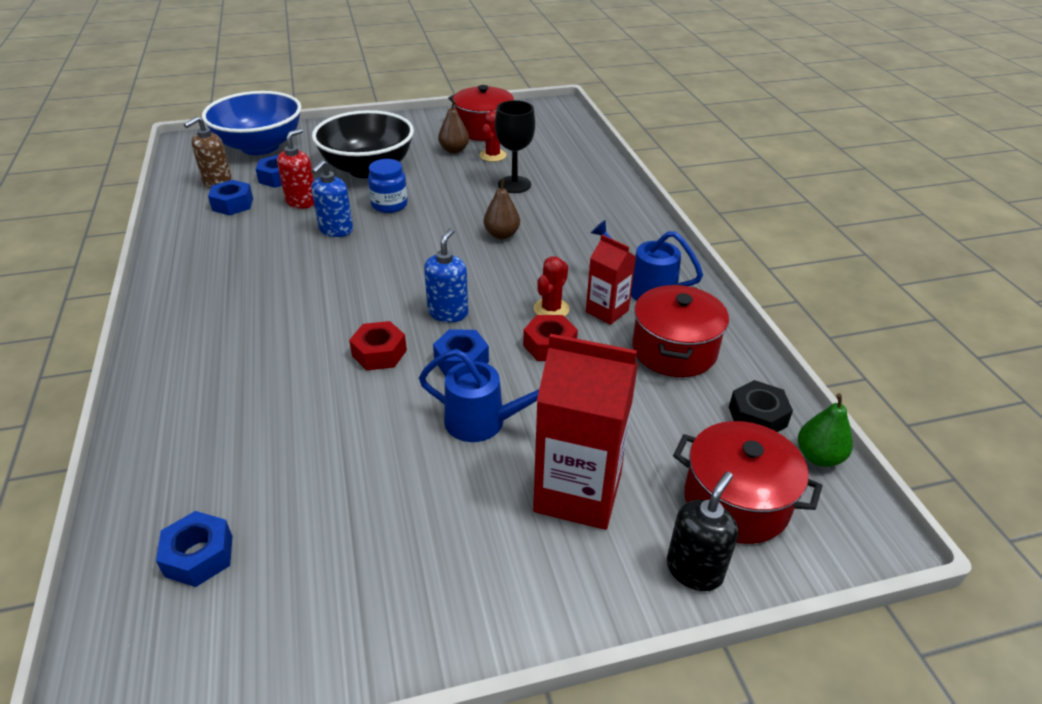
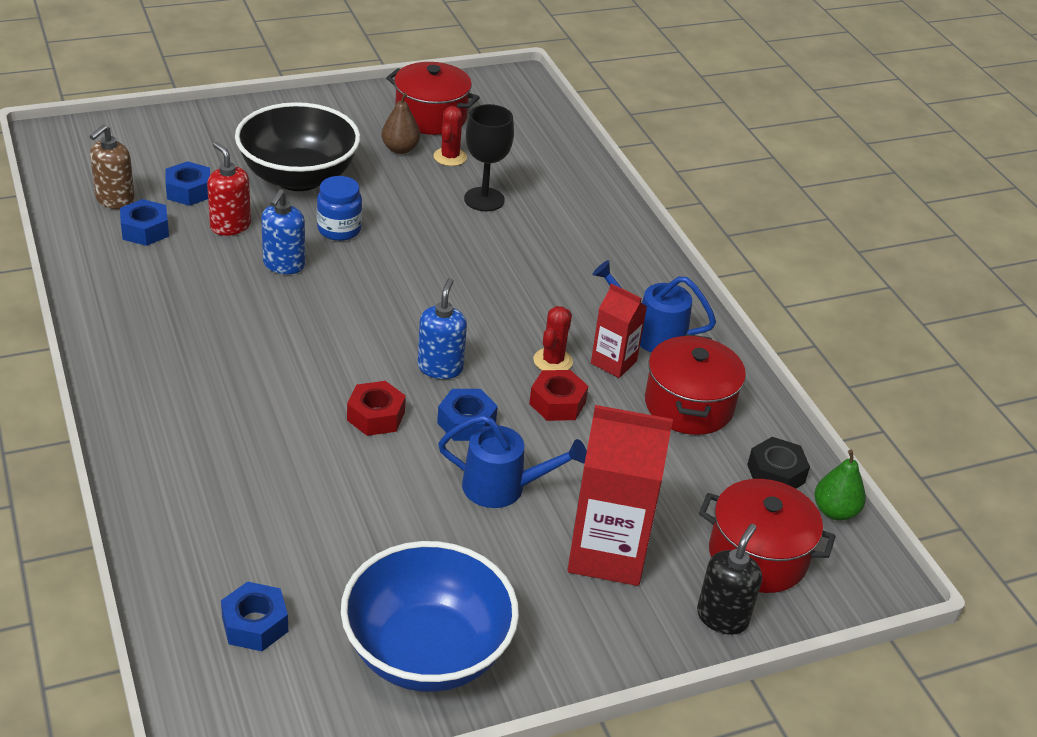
camera: 10 degrees left, 0 degrees up
blue bowl [202,91,302,155] -> blue bowl moved to [341,541,519,692]
red soap dispenser [277,128,314,209] -> red soap dispenser turned 60 degrees counterclockwise [207,142,251,236]
brown pear [484,178,520,239] -> none

